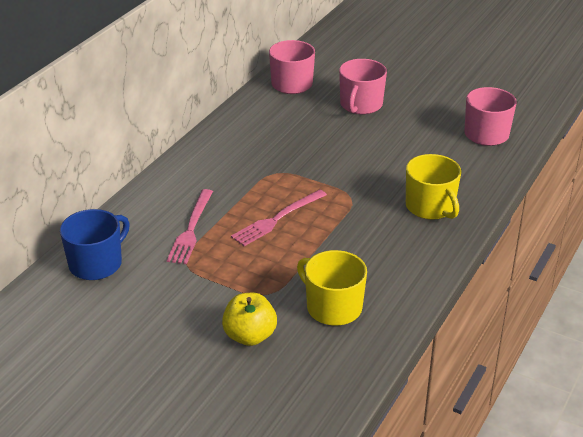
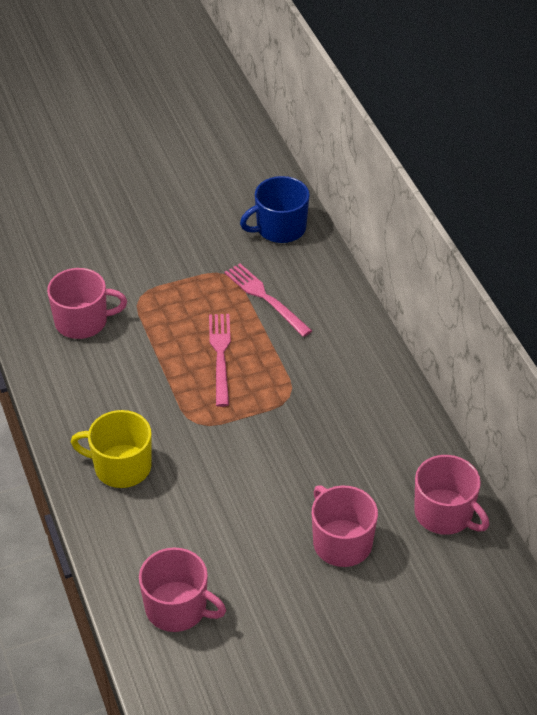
camera: 130 degrees right, 10 degrees up
blue mug [60,209,130,280] -> blue mug turned 75 degrees clockwise [240,176,310,243]
yellow apple [222,293,277,346] -> none
yellow mug [297,250,367,326] -> pink mug [47,268,127,339]

